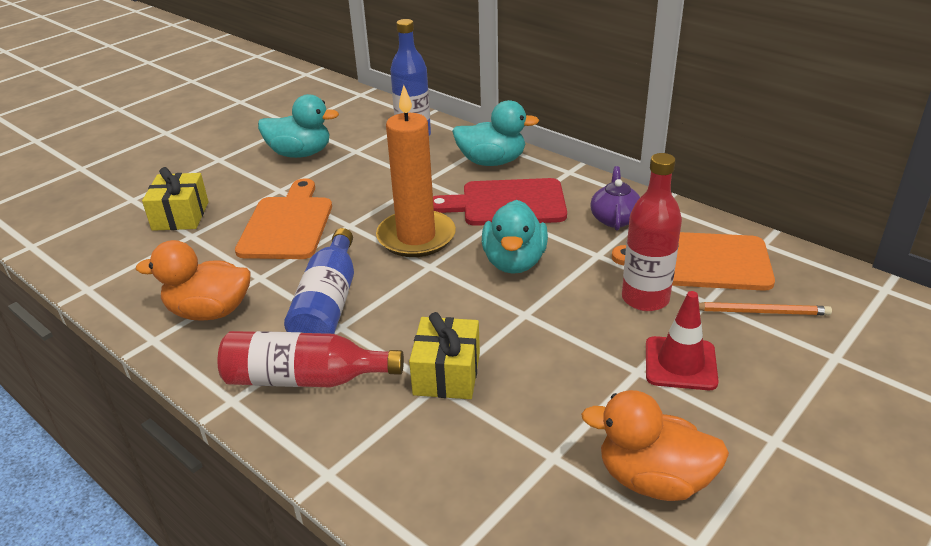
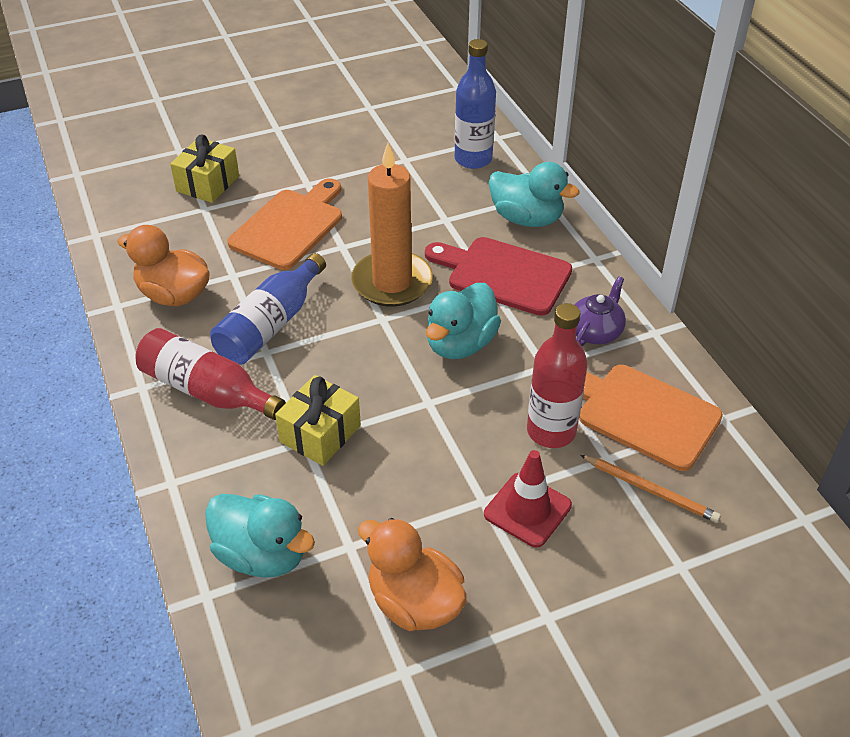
camera: 25 degrees right, 10 degrees up
turquoise duck [258,94,339,158] -> turquoise duck moved to [205,494,315,578]

